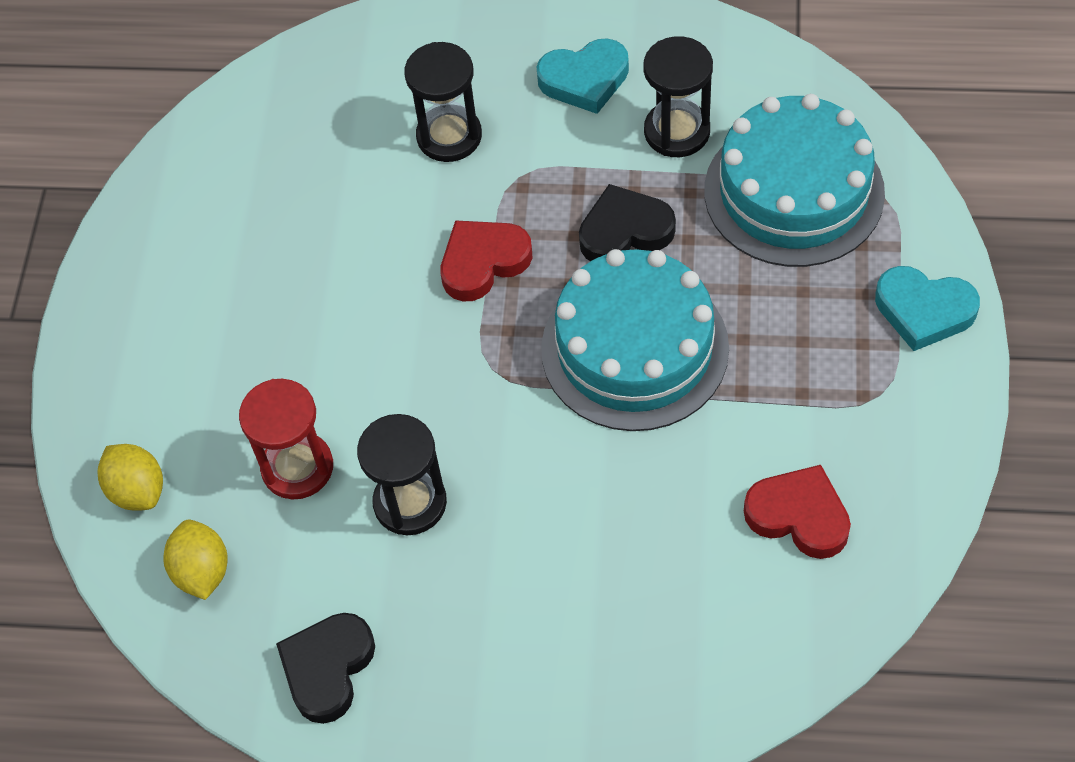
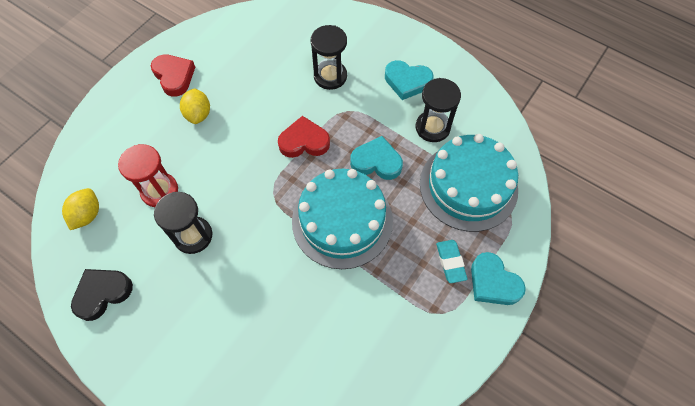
camera: 25 degrees right, 5 degrees up
yellow lemon [98,444,163,511] -> yellow lemon moved to [180,88,210,124]
black heart [579,184,676,261] -> turquoise heart [350,136,403,180]
red heart [744,465,851,559] -> red heart moved to [151,54,195,97]
none -> turquoise eraser [436,240,468,283]

